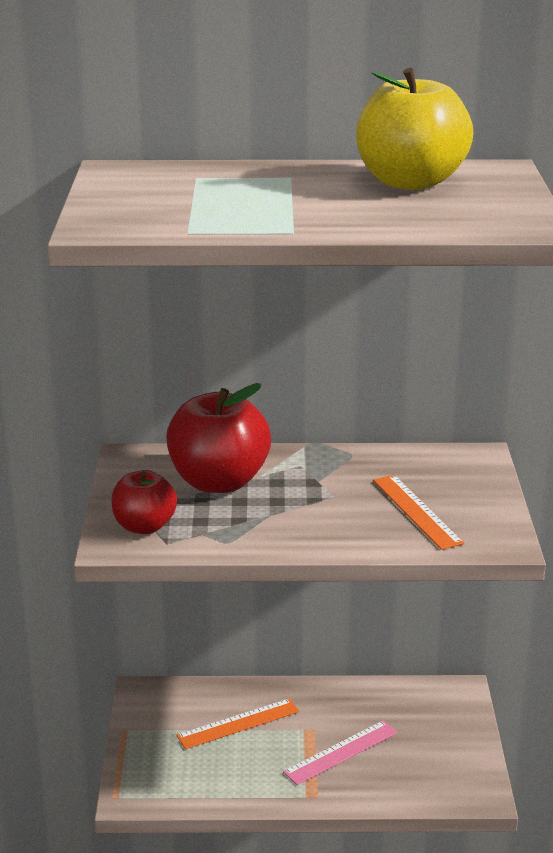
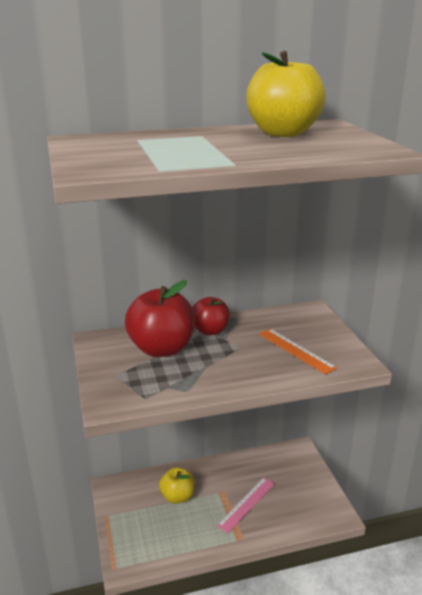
camera: 15 degrees left, 0 degrees up
red apple [111,470,177,534] -> red apple moved to [193,297,230,335]
orange ruler [176,699,299,749] -> yellow apple [159,467,195,504]

